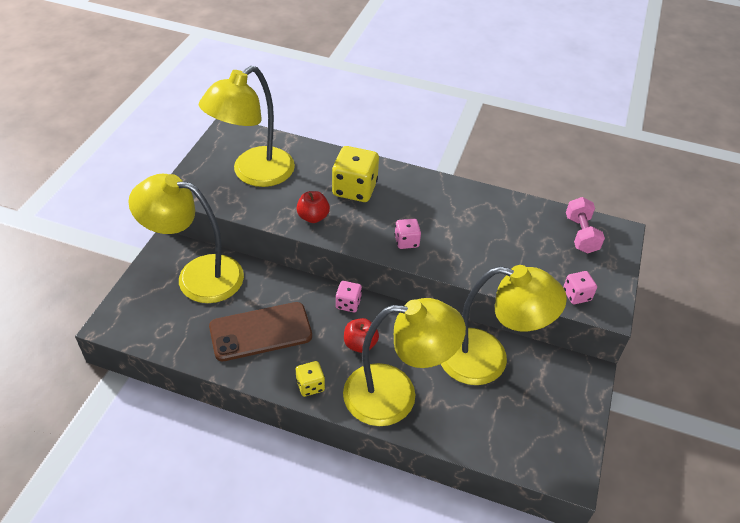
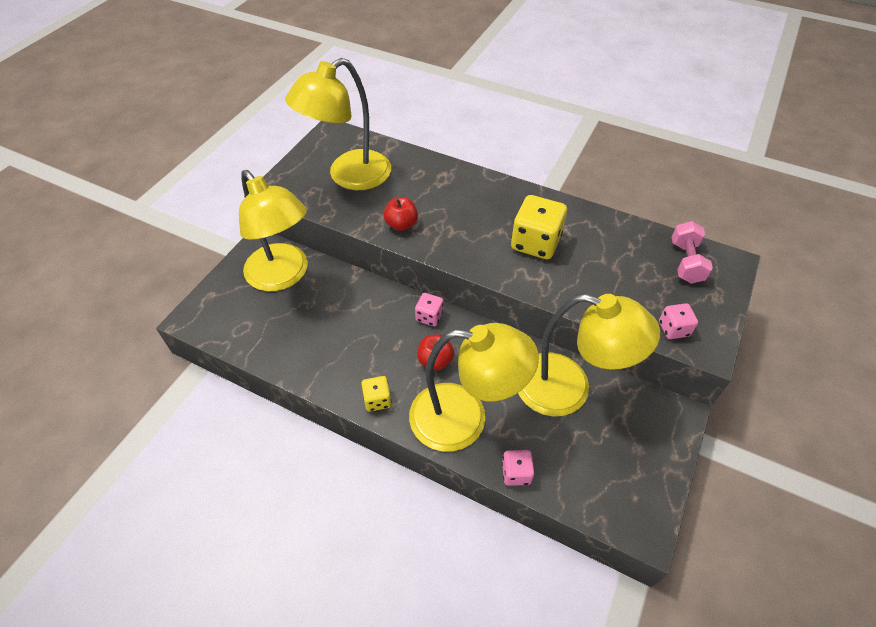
camera: 10 degrees right, 5 degrees up
yellow lamp [128,174,244,303] -> yellow lamp turned 150 degrees counterclockwise [239,170,308,291]
brown phone [209,302,312,361] -> none
yellow dice [332,146,379,202] -> yellow dice moved to [511,195,567,259]
pink dice [395,219,421,249] -> pink dice moved to [502,450,534,486]

